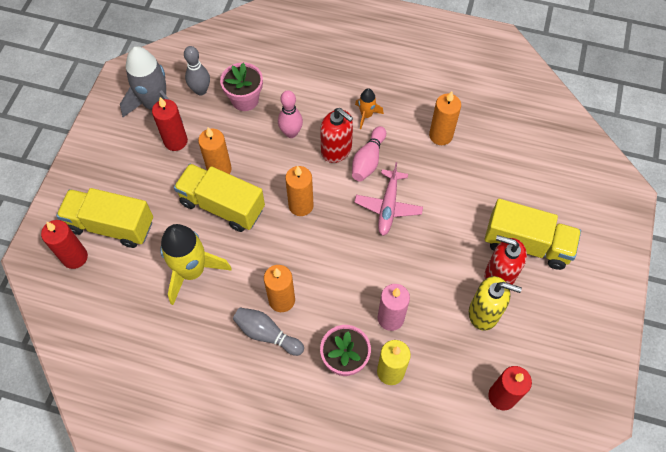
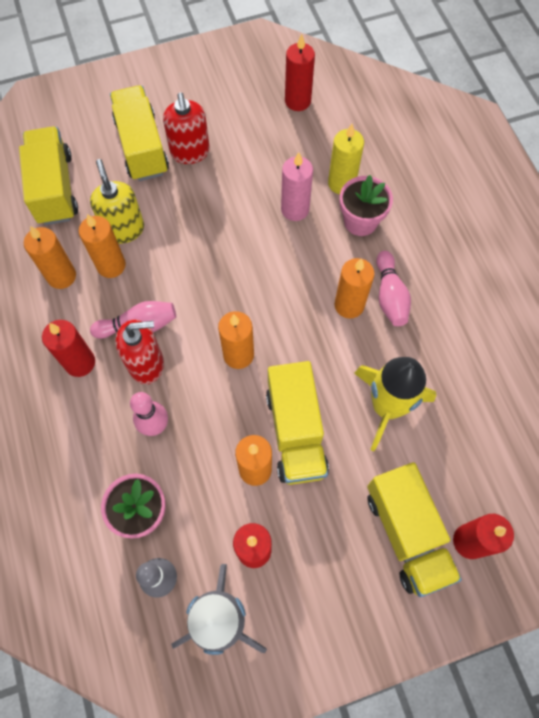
camera: 125 degrees left, 5 degrees up
grey bowling pin [233,308,304,356] -> pink bowling pin [376,251,411,326]
red soap dispenser [320,108,353,163] -> red soap dispenser turned 75 degrees clockwise [115,319,164,384]
orange rocket [355,88,384,129] -> red candle [42,320,95,377]
pink plane [355,162,423,236] -> none
yellow soap dispenser [469,276,522,331] -> yellow soap dispenser moved to [90,159,144,244]
none -> yellow truck [19,127,78,225]
none -> orange candle [79,214,126,278]

